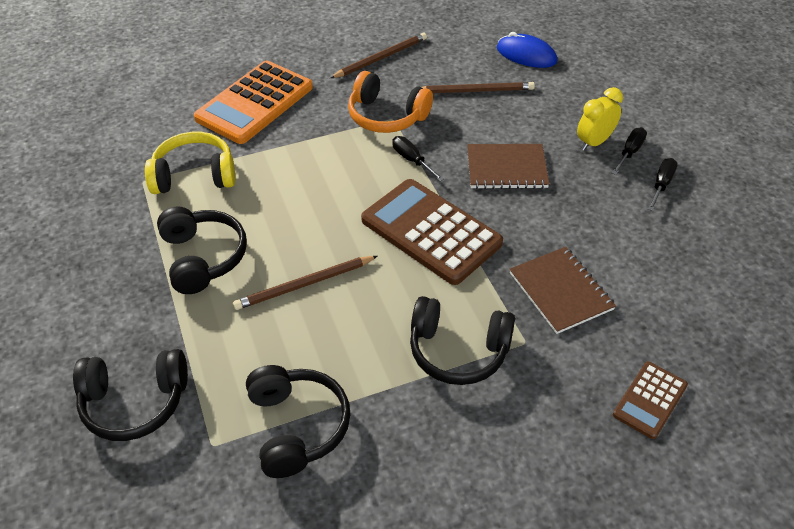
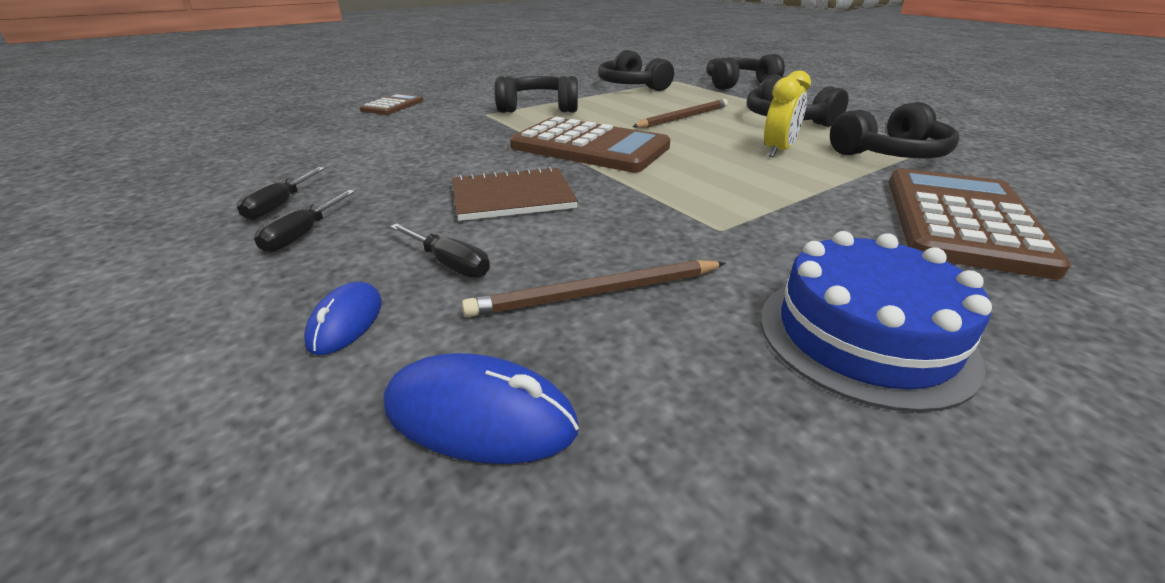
camera: 165 degrees right, 15 degrees down
yellow headphones [145,132,235,194] -> black headphones [830,102,959,158]
orange calculator [194,60,313,144] -> brown calculator [889,169,1071,280]
brown pencil [330,32,427,78] -> blue cake [761,231,992,412]
orange headphones [348,71,433,133] -> none
black screwdriver [392,136,444,181] -> black screwdriver moved to [390,223,490,278]
brown notebook [509,247,616,334] -> none
yellow clock [577,87,623,151] -> yellow clock moved to [764,70,811,157]
none -> blue mouse [304,282,382,355]

